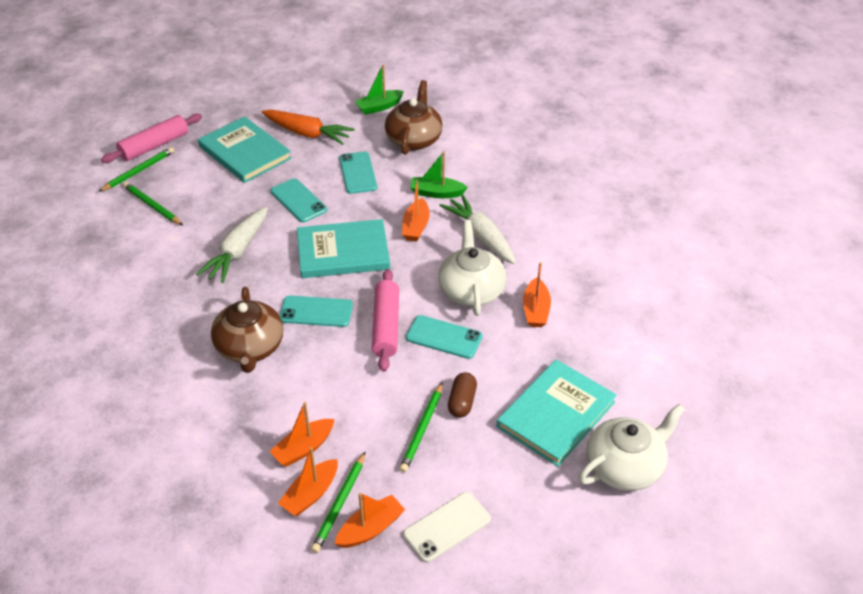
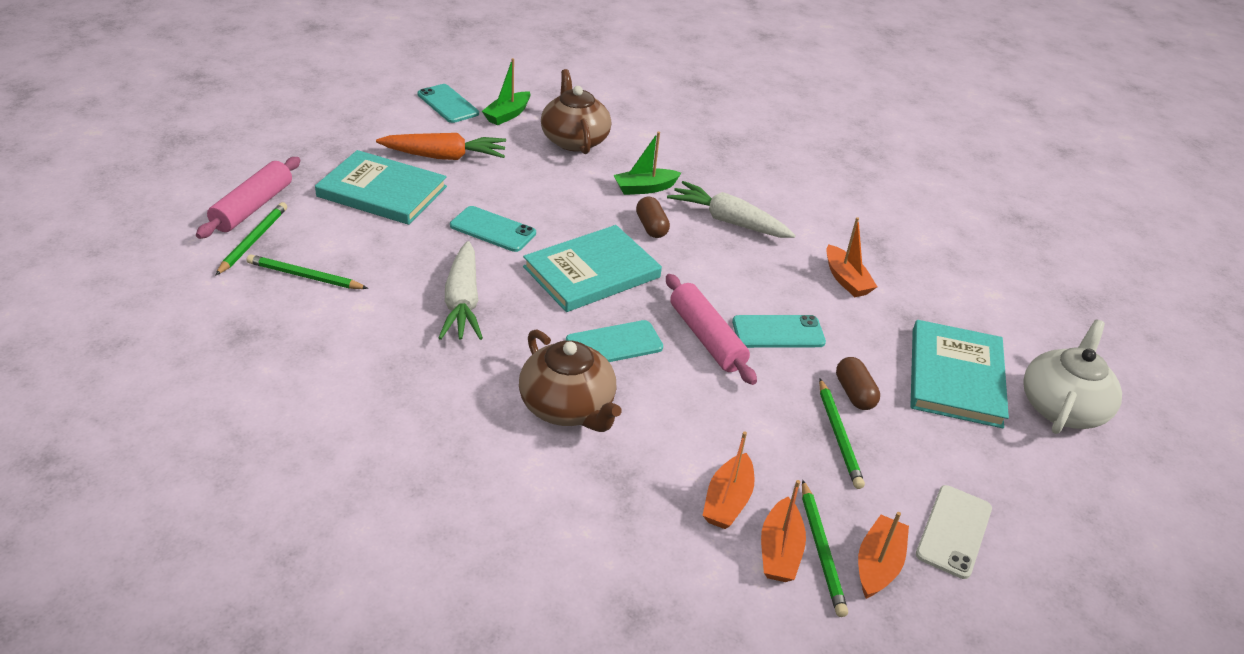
camera: 30 degrees left, 5 degrees down
turquoise phone [339,152,377,194] -> turquoise phone moved to [417,84,479,123]
orange boat [402,180,430,241] -> brown capsule [636,197,670,238]
white teapot [438,220,506,316] -> none

